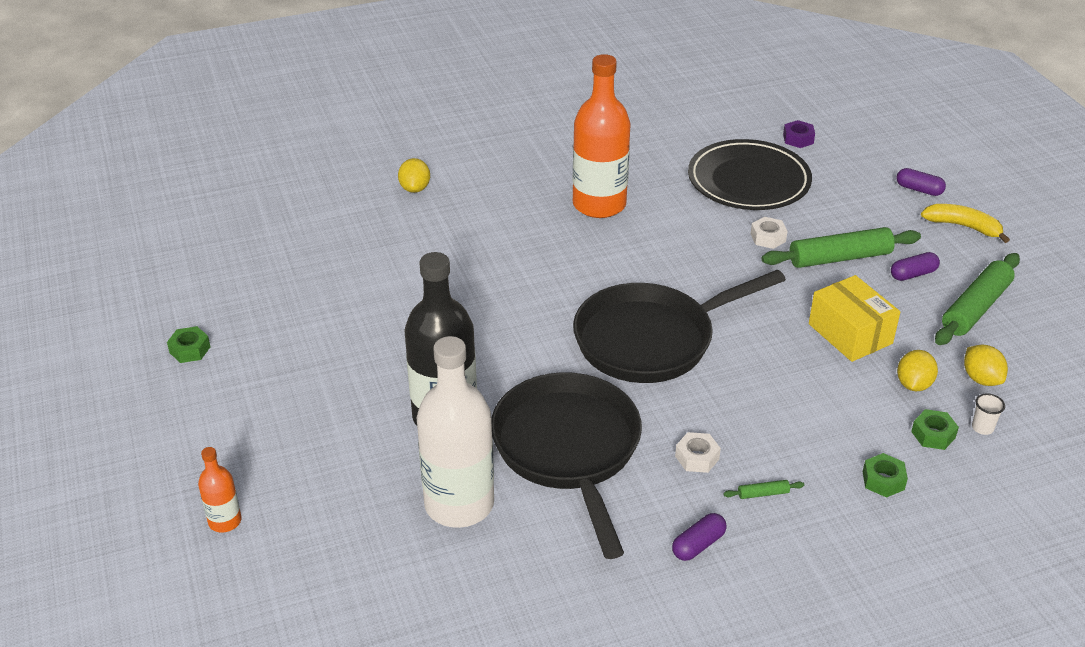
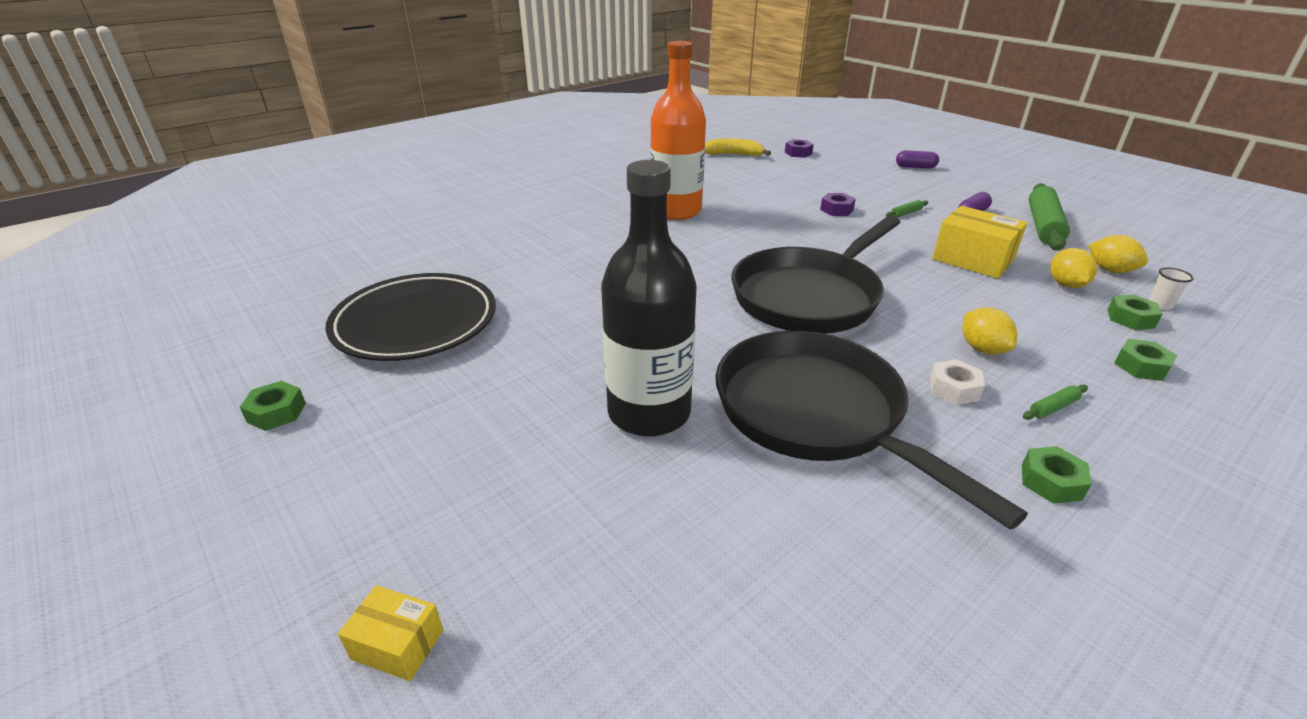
camera: 20 degrees left, 5 degrees down
orange bottle [198,447,242,533] -> yellow box [338,585,443,681]
yellow lemon [398,158,430,193] -> yellow lemon moved to [962,307,1017,355]
white bottle [417,336,494,528] -> none
purple capsule [672,513,727,561] -> green nut [1022,446,1092,504]
black plate [688,139,812,210] -> black plate moved to [325,273,496,361]
white nut [750,217,788,249] -> purple nut [820,193,855,216]
green rolling pin [762,227,921,268] -> green rolling pin [886,200,928,217], size x0.40
yellow banana [921,204,1010,243] -> yellow banana moved to [705,138,771,156]

